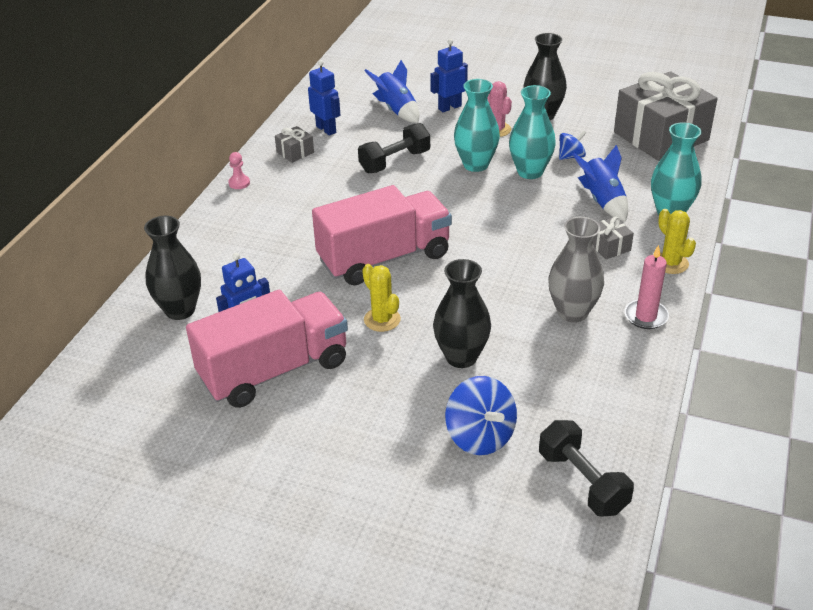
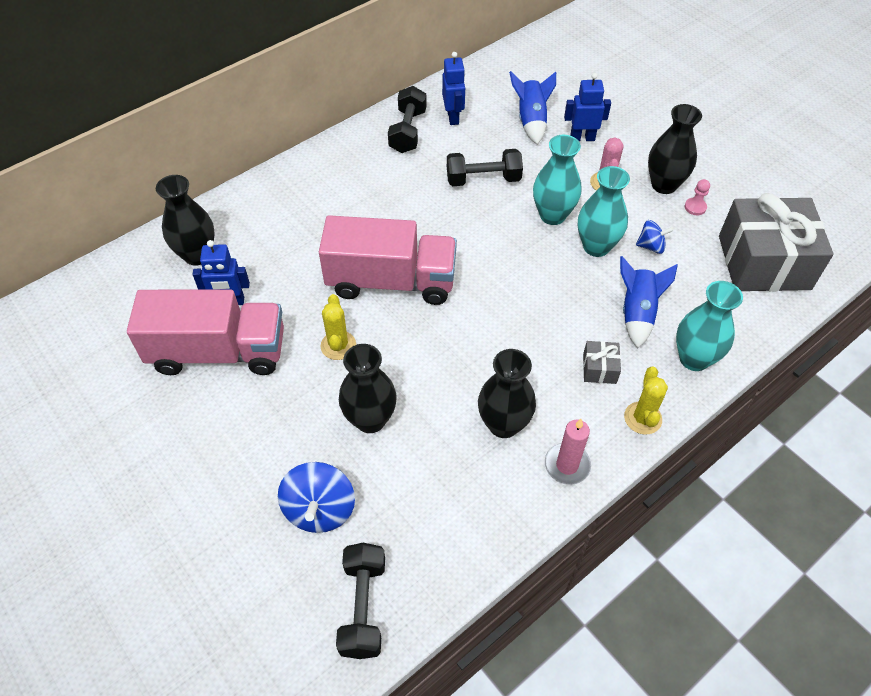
camera: 30 degrees right, 15 degrees up
pink pawn [228,152,250,189] -> pink pawn moved to [685,179,710,215]
grey gift [275,126,314,163] -> black dumbbell [388,86,426,153]
grey vase [548,217,604,323] -> black vase [478,349,536,438]

